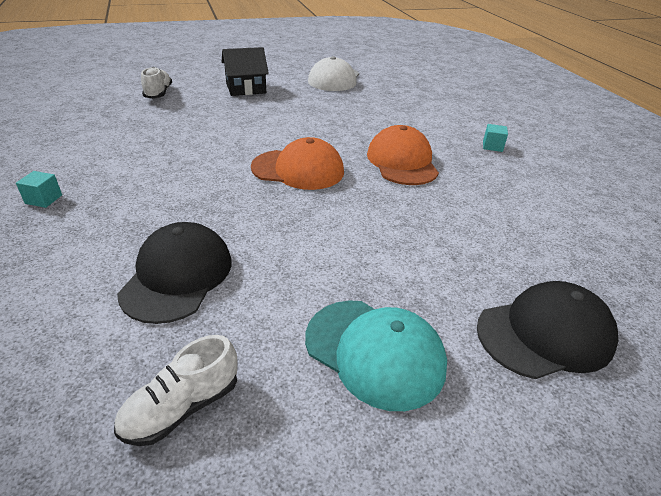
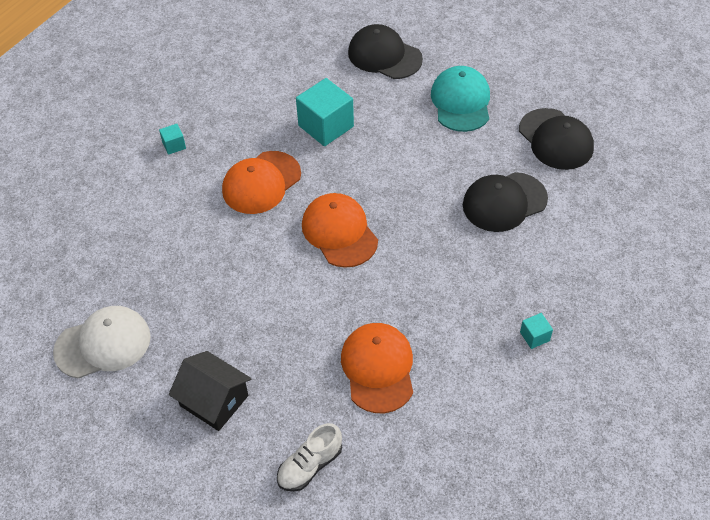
camera: 125 degrees left, 15 degrees up
white shoe [114,335,237,446] -> black cap [519,108,594,170]
none -> turquoise cube [296,78,354,146]
none -> orange cap [341,323,413,413]

